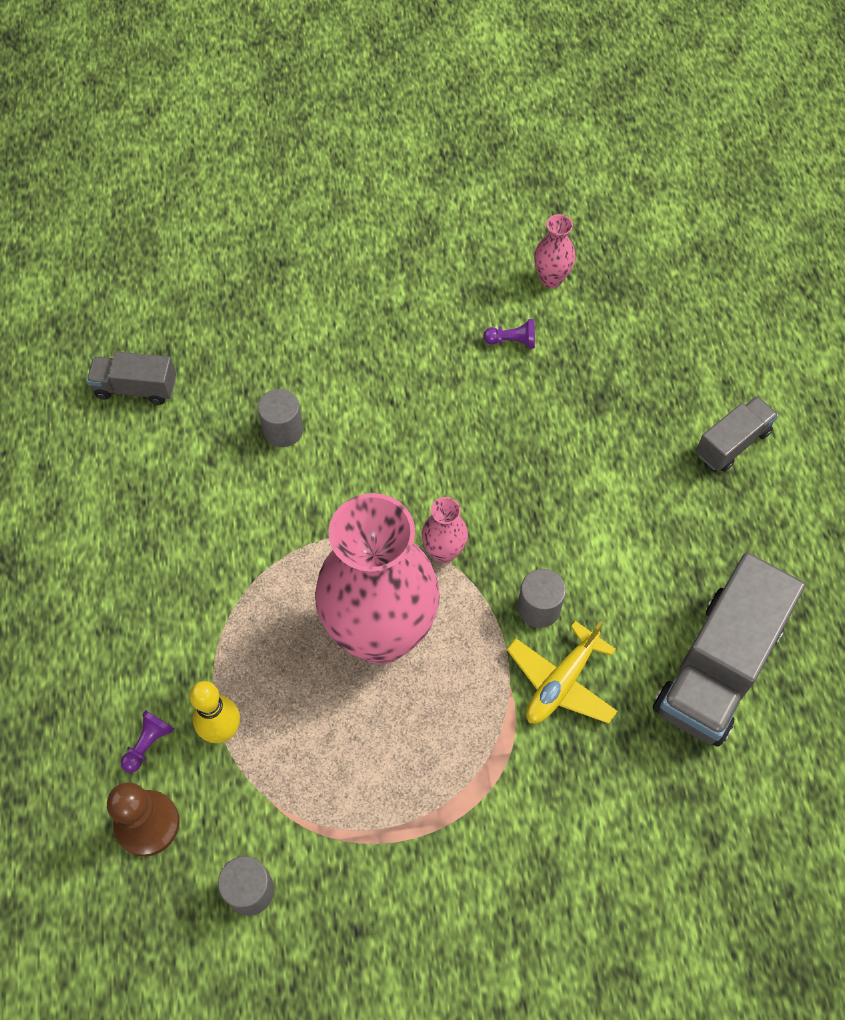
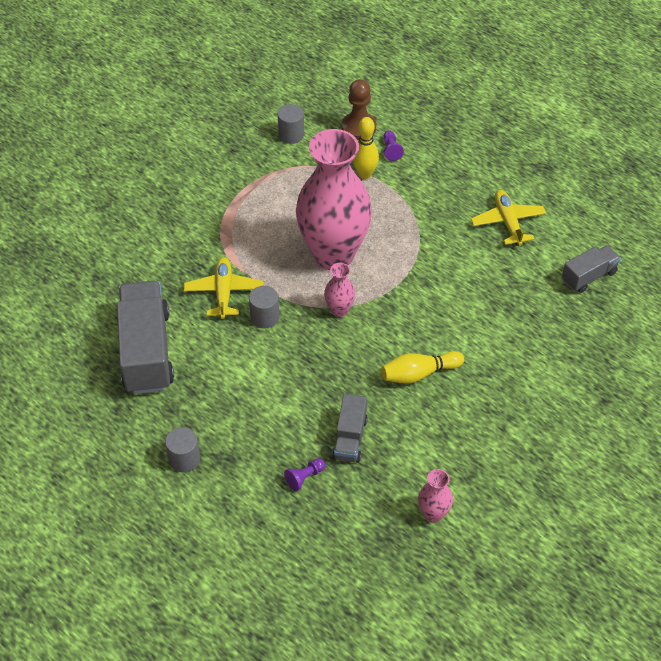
camera: 140 degrees right, 10 degrees down
grey cylinder [258,389,303,447] -> grey cylinder moved to [165,427,200,473]
purple pawn [483,319,535,349] -> purple pawn moved to [284,458,326,491]
grey truck [696,396,779,471] -> grey truck moved to [332,394,368,463]
none -> yellow bowling pin [381,351,464,384]
none -> yellow plane [471,190,546,246]

